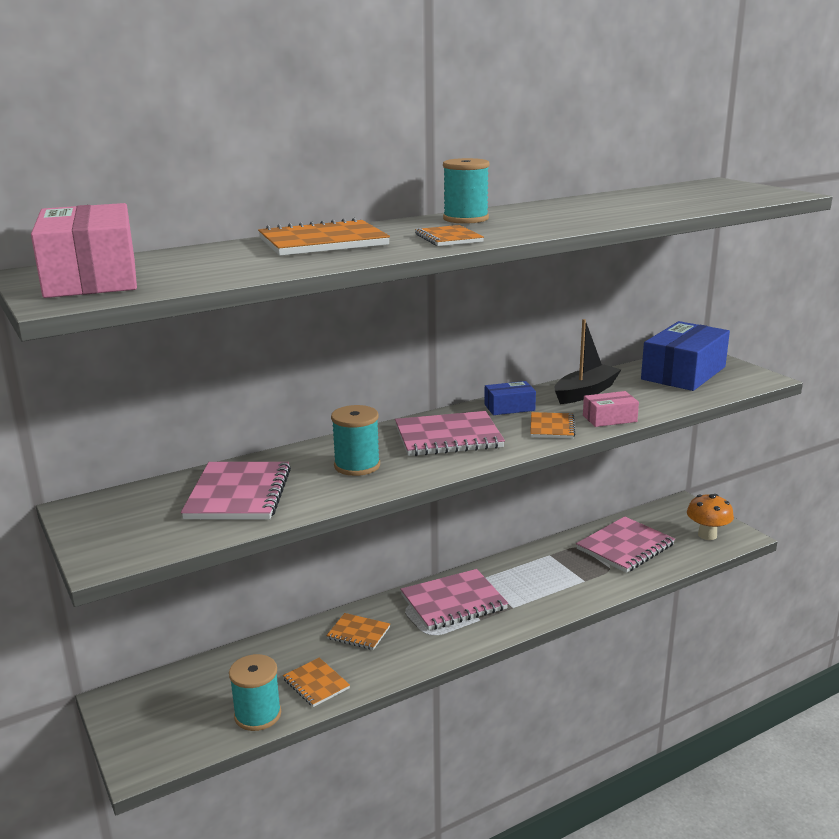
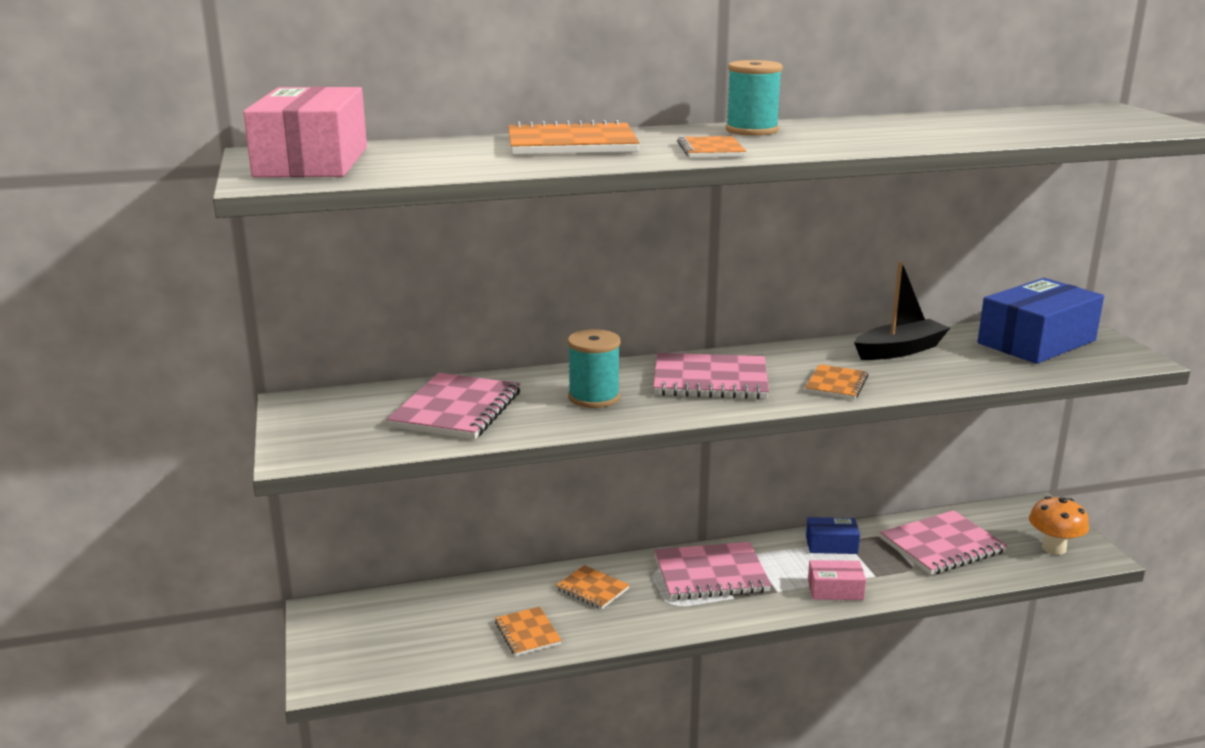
camera: 15 degrees right, 0 degrees up
turquoise spool [229,654,281,731] -> none
blue box [484,381,536,415] -> blue box moved to [806,517,860,554]
pink box [583,391,639,427] -> pink box moved to [808,560,866,600]

